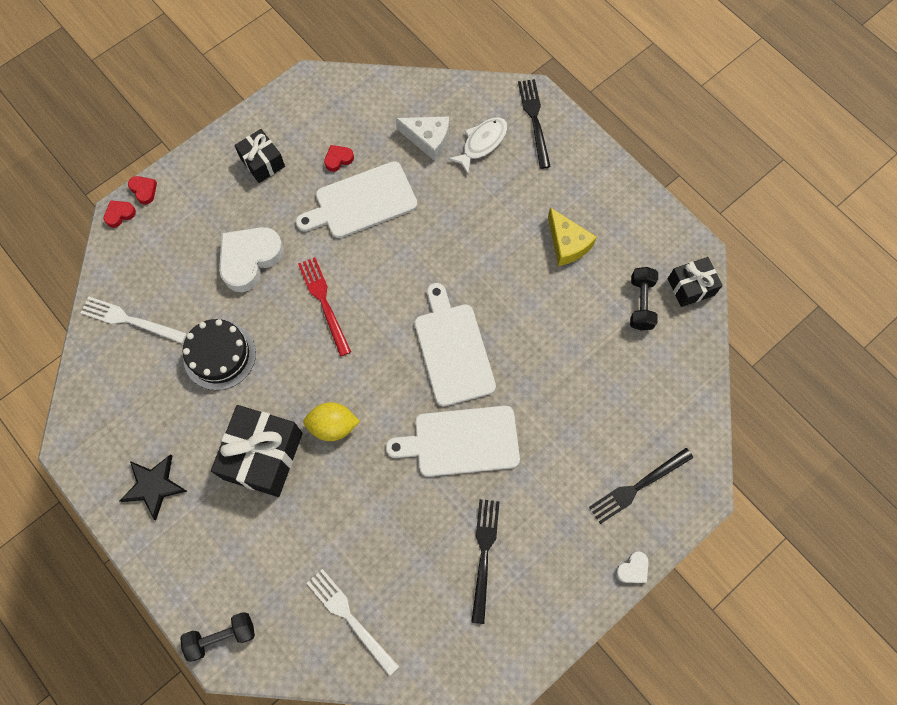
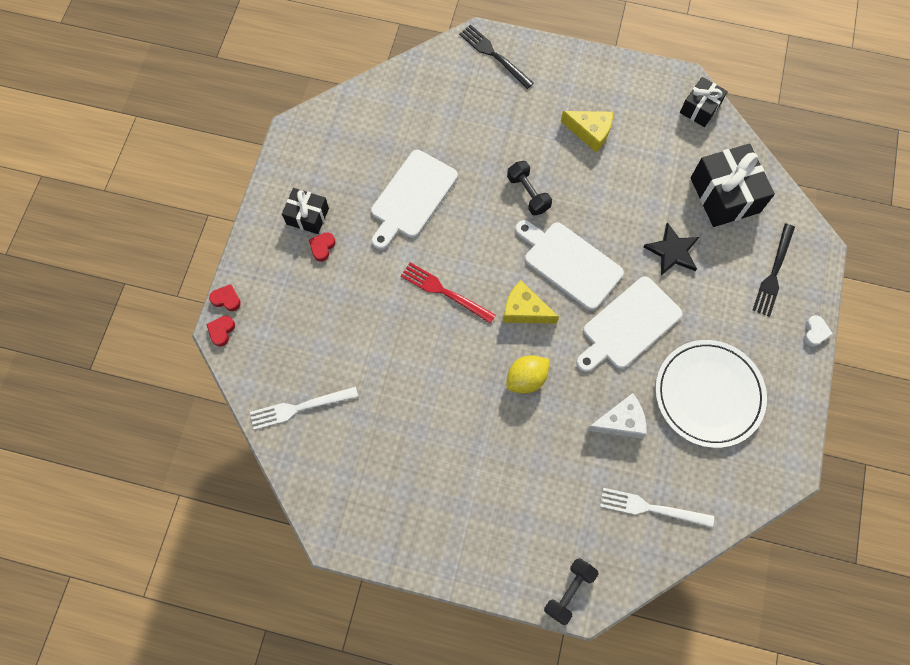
camera: 35 degrees left, 0 degrees up
black star [120,454,187,520] -> black star moved to [643,222,699,276]
black cake [183,319,256,390] -> none
black gift [211,405,303,497] -> black gift moved to [691,144,775,227]
white heart [219,227,284,292] -> none
red heart [324,145,354,172] -> red heart moved to [309,232,336,262]
white cheese [396,117,449,161] -> white cheese moved to [587,393,647,439]
white fish [448,117,507,174] -> none
black fork [471,499,500,624] -> white plate [655,340,767,448]
black dumbbell [630,267,658,330] -> black dumbbell moved to [507,161,552,215]
none -> yellow cheese [503,280,559,324]

